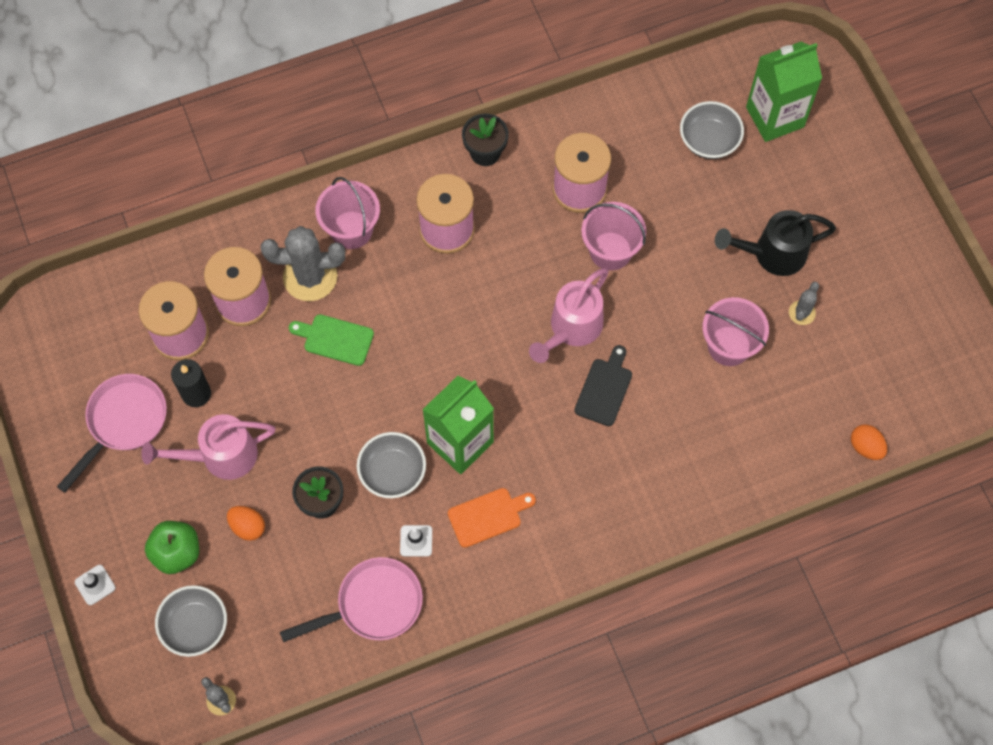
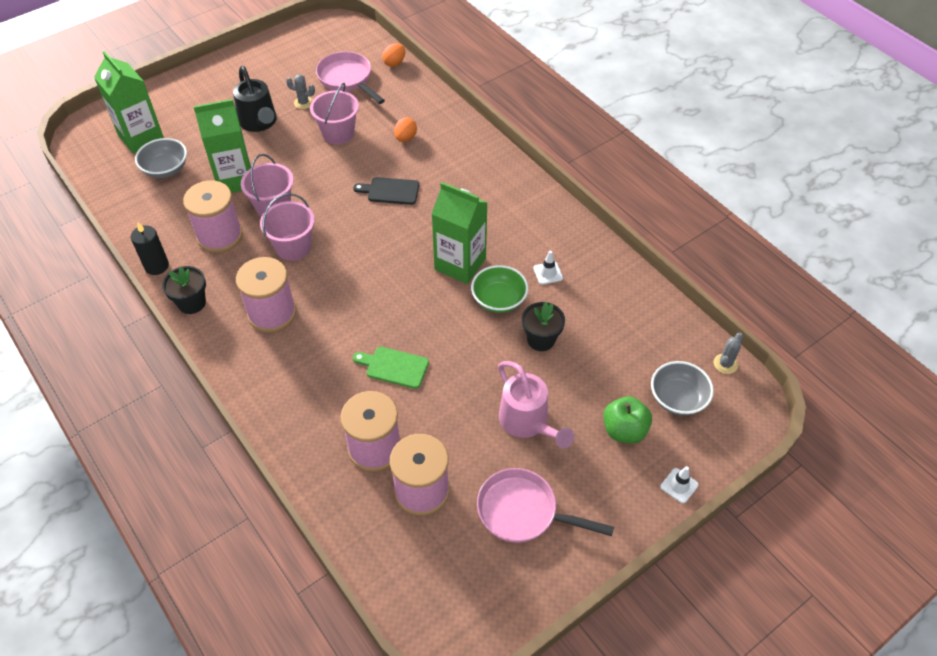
camera: 105 degrees left, 15 degrees down
black candle [171,359,211,407] -> black candle moved to [131,222,169,275]
orange egg [227,506,265,541] -> orange egg moved to [394,117,417,142]
grey cactus [261,226,345,301] -> none
pink pan [280,557,423,642] -> pink pan moved to [316,51,385,104]
green cutting board [289,314,374,366] -> green cutting board turned 105 degrees clockwise [353,347,429,389]
pink bucket [315,177,380,249] -> pink bucket moved to [260,193,315,261]
grey bowl [357,432,426,498] -> green bowl [471,265,528,313]
orange cutting board [448,488,536,548] -> none
pink watering can [529,268,609,363] -> none
none -> green carton [193,99,251,193]

